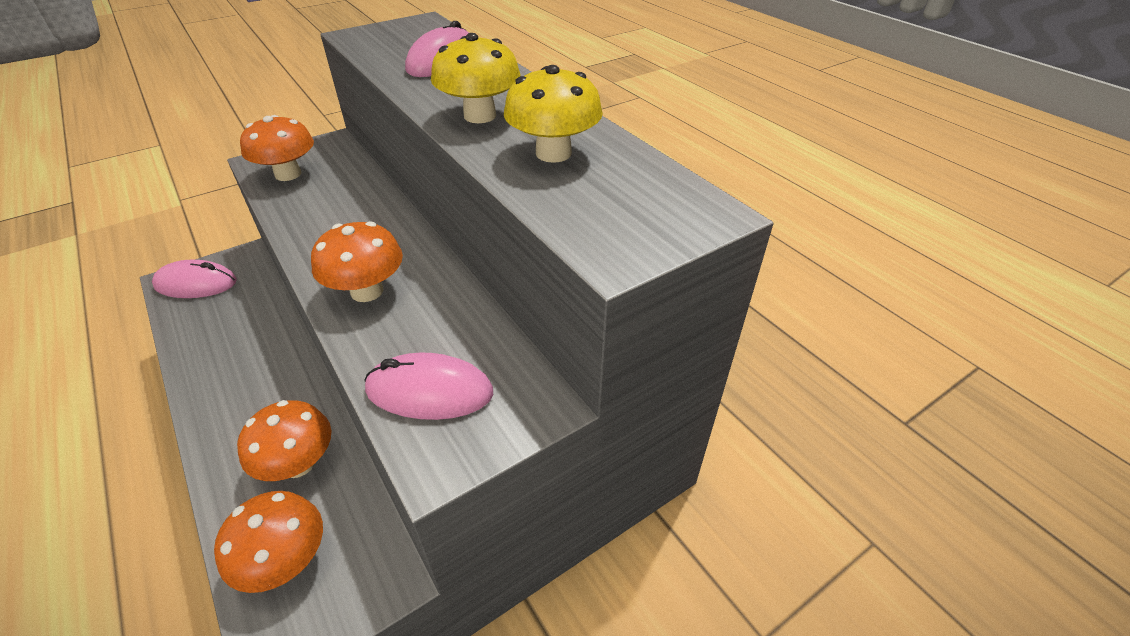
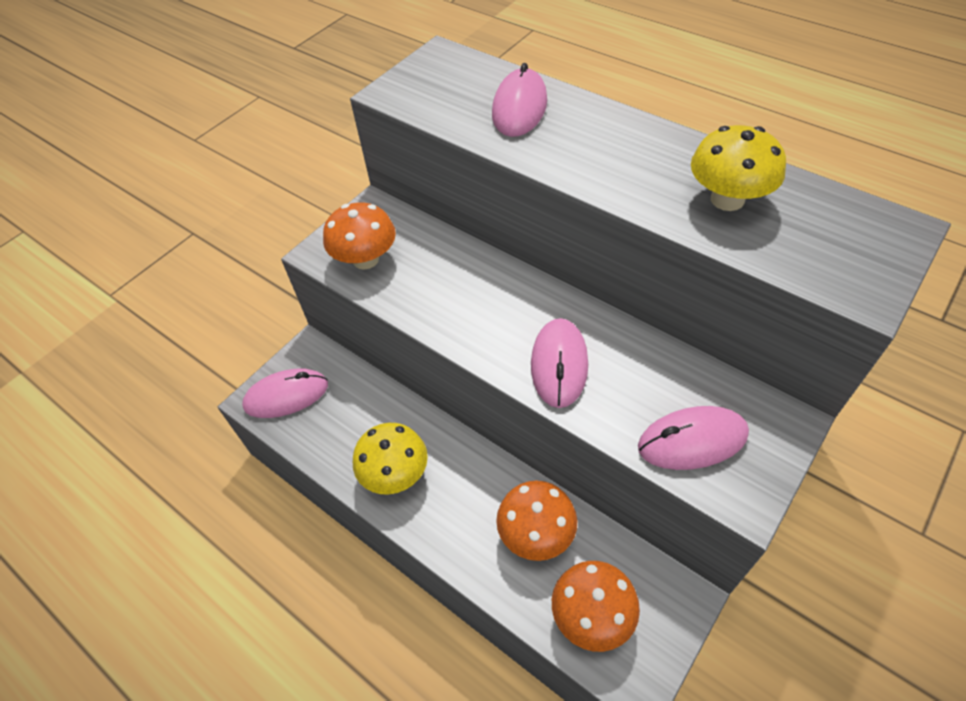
camera: 15 degrees left, 10 degrees up
orange mushroom [311,221,403,302] -> pink mouse [531,318,588,408]
yellow mushroom [431,33,520,123] -> yellow mushroom moved to [353,423,428,495]

